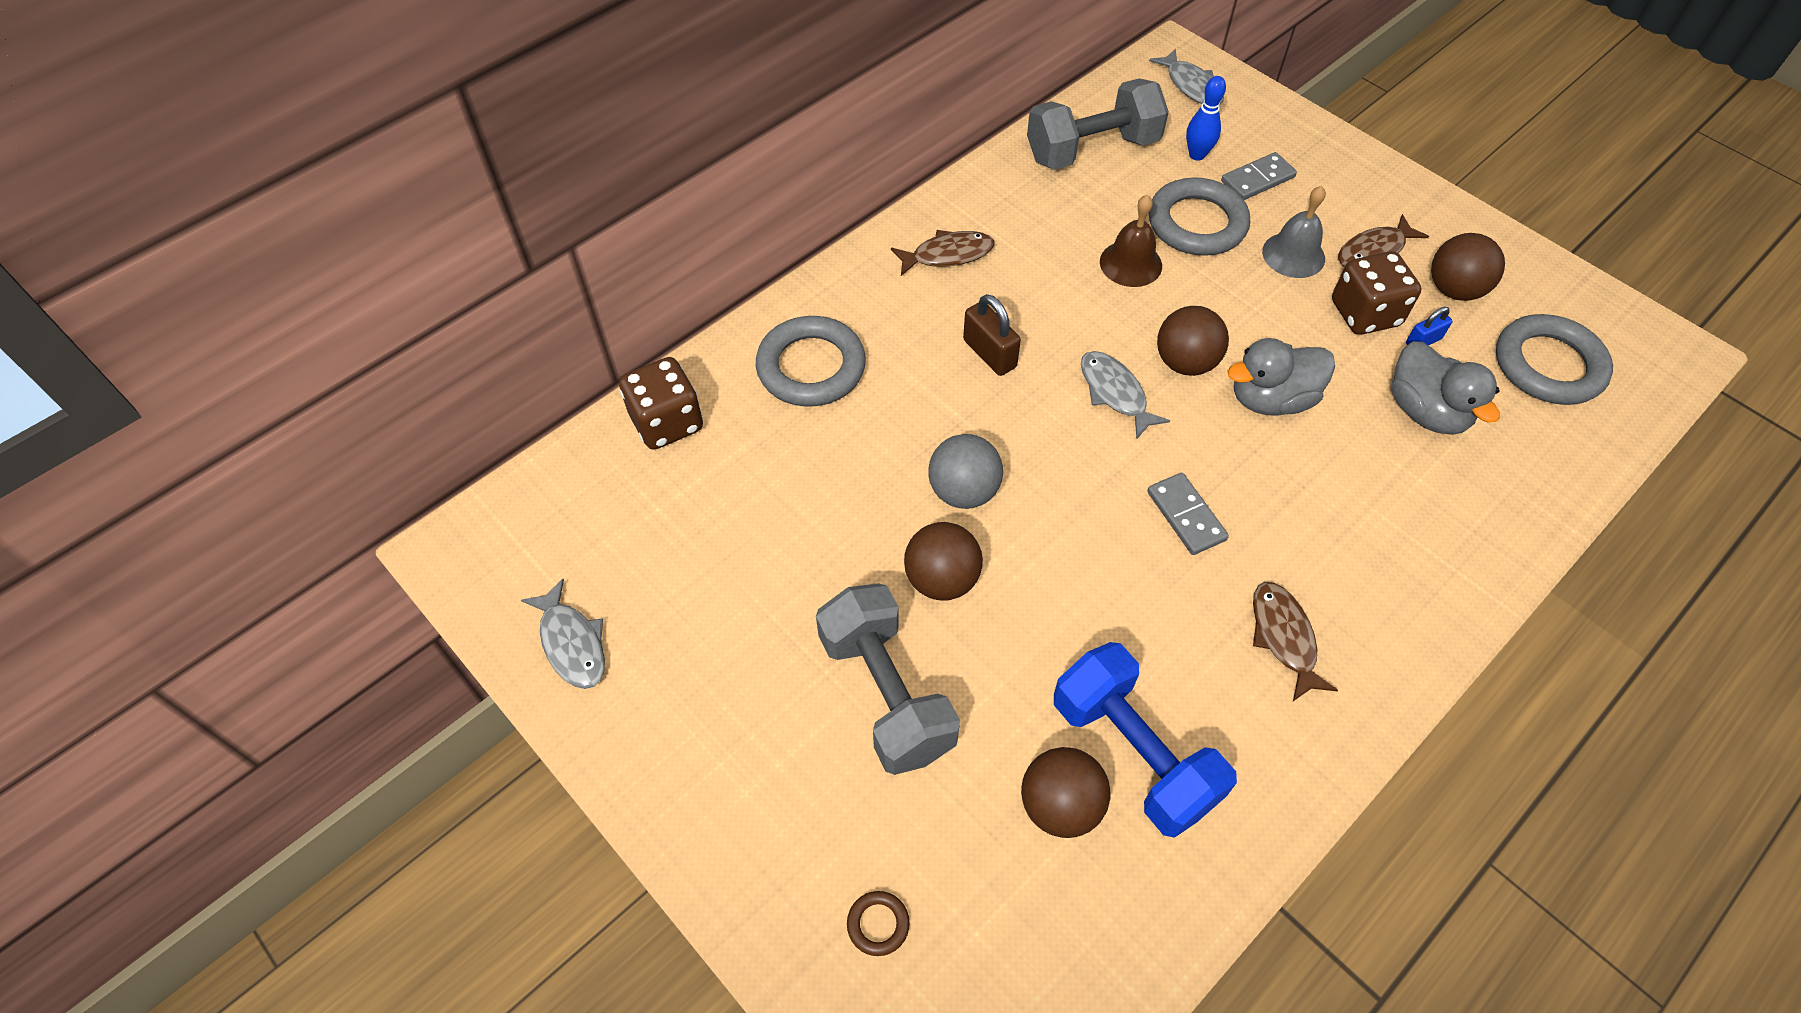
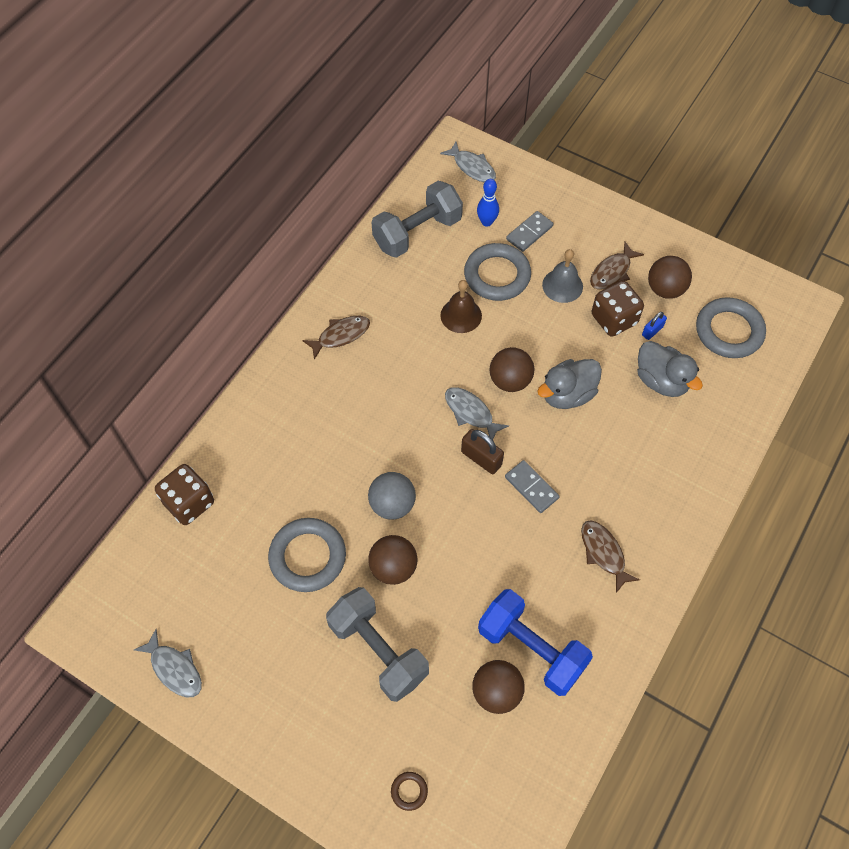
camera: 15 degrees left, 5 degrees up
grey ring [756,316,866,407] -> grey ring moved to [268,518,346,592]
brown padlock [963,294,1021,376] -> brown padlock moved to [461,429,504,474]

